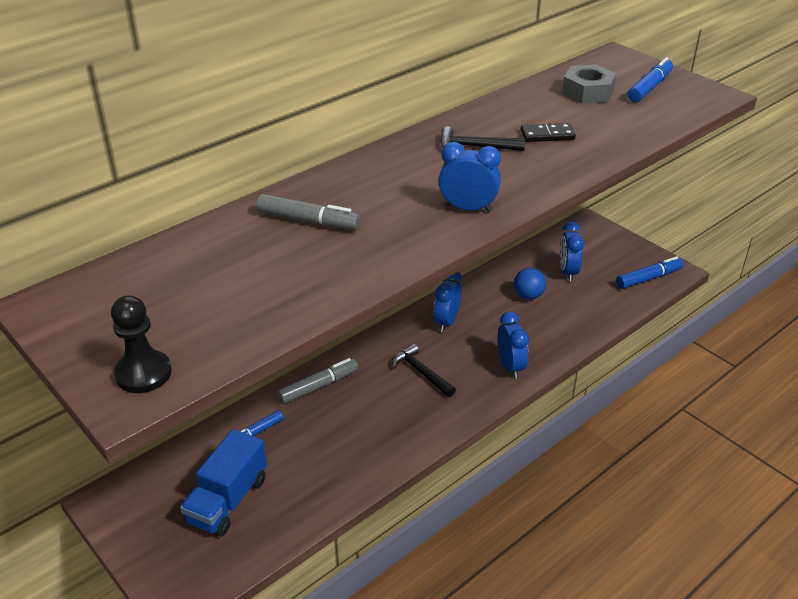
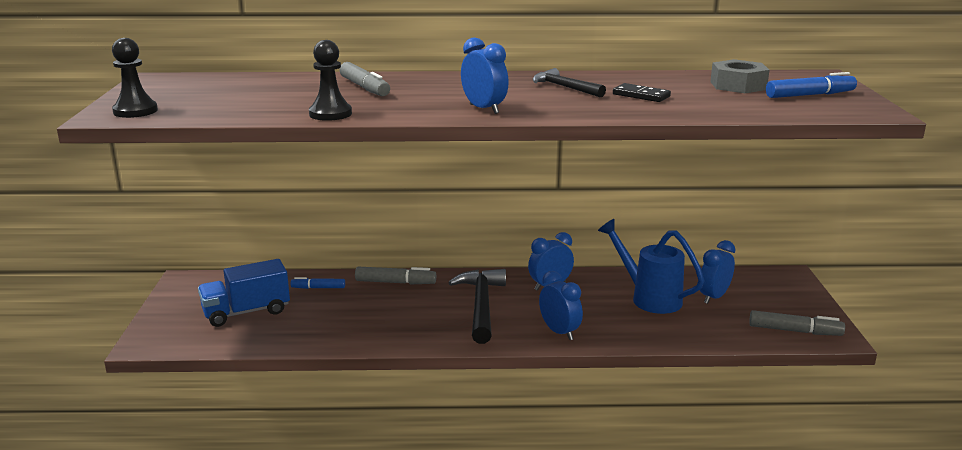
camera: 40 degrees right, 15 degrees down
black hammer [392,344,456,397] -> black hammer [448,269,506,344], size x1.65
blue clock [497,312,529,379] -> blue clock turned 60 degrees counterclockwise [539,271,583,340]
blue ball [514,268,546,300] -> blue watering can [598,219,705,314]
blue marker [616,256,684,289] -> grey marker [749,310,845,336]
none -> black pawn [309,40,352,121]

